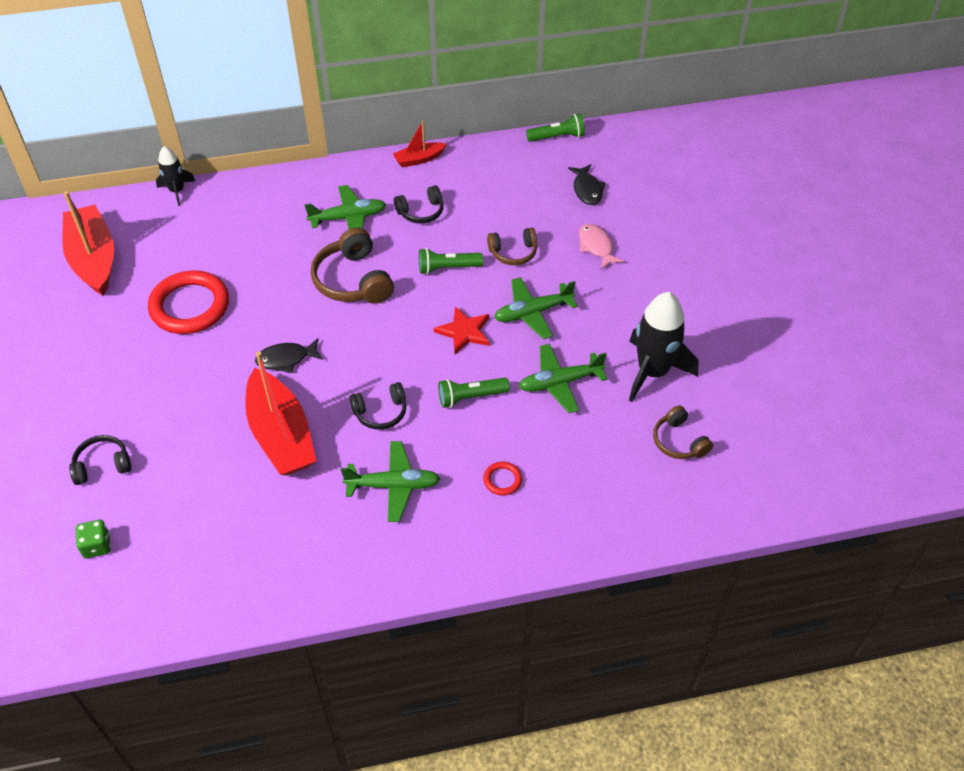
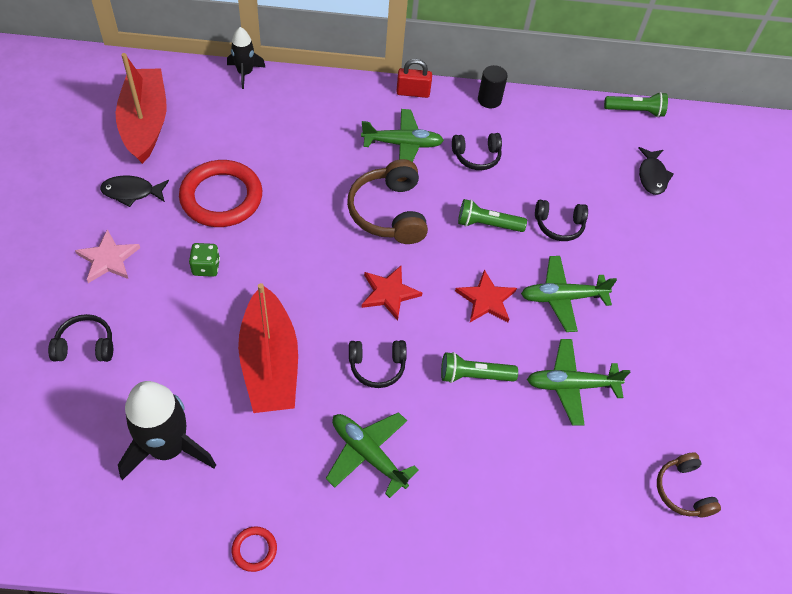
camera: 10 degrees right, 5 degrees up
green dice [75,520,111,559] -> green dice moved to [189,243,220,277]
black fish [255,338,323,373] -> black fish moved to [100,176,169,207]
green plane [341,441,441,522] -> green plane turned 150 degrees counterclockwise [326,412,419,498]
red boat [393,121,447,167] -> black cylinder [478,65,508,108]
red ring [483,462,522,495] -> red ring moved to [232,526,277,572]
brown headphones [487,227,537,265] -> black headphones [535,200,588,241]
pink fish [579,224,624,270] -> none
black rocket [629,292,698,402] -> black rocket moved to [118,381,216,480]
none -> pink star [75,229,140,283]
none -> red star [361,266,422,321]
none -> red padlock [396,59,432,98]

